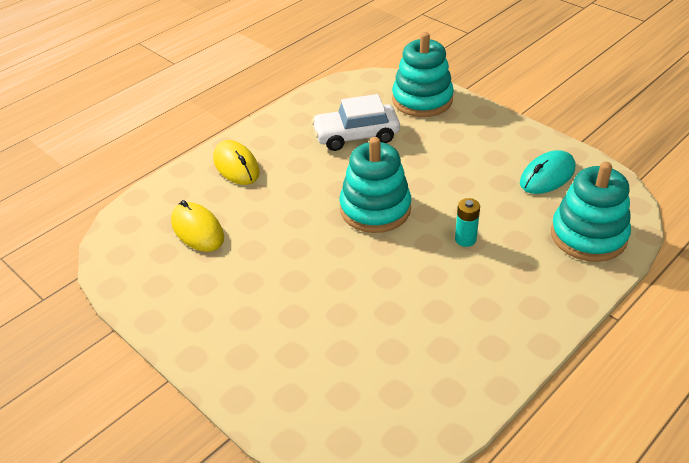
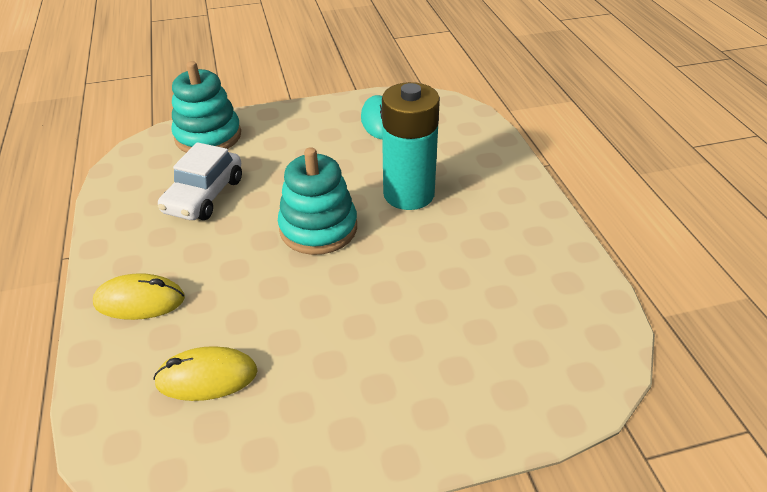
camera: 60 degrees left, 0 degrees up
turquoise battery [455,198,480,247] -> turquoise battery [382,82,440,210], size x2.43
turquoise stacking toy [551,162,631,262] -> none

